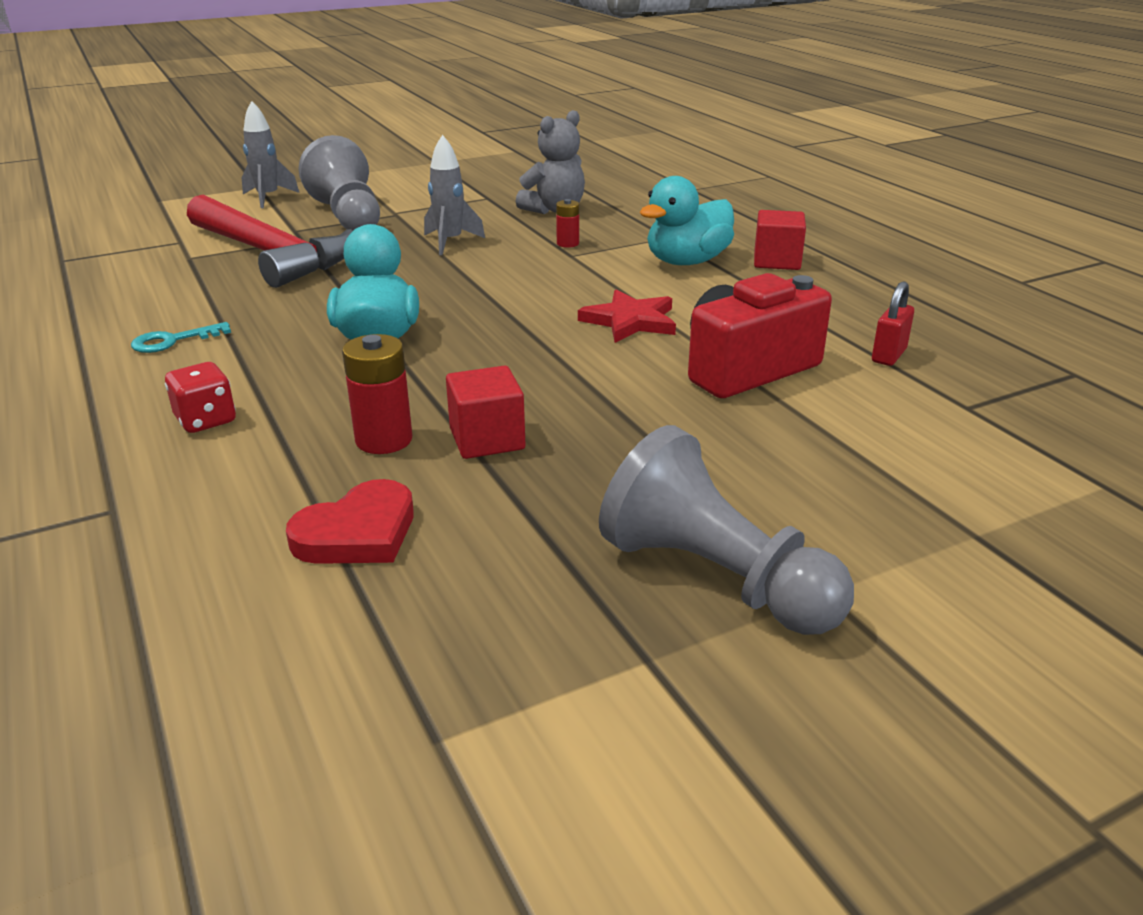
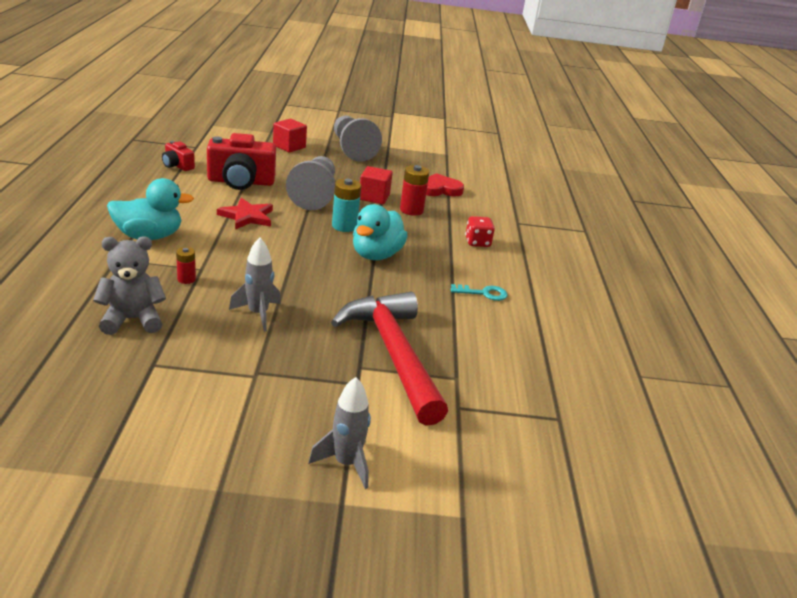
camera: 155 degrees left, 0 degrees up
grey pawn [298,135,380,230] -> grey pawn moved to [286,156,335,210]
red cube [754,210,806,270] -> red cube moved to [273,119,307,153]
red padlock [872,281,914,366] -> red camera [162,141,195,171]
none -> turquoise battery [332,178,361,232]

